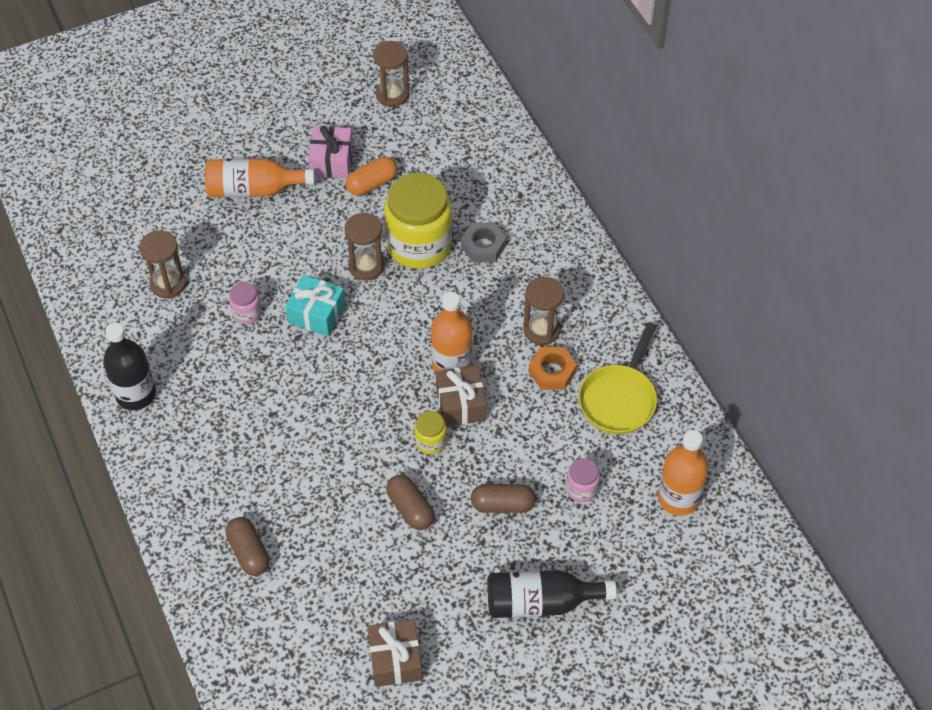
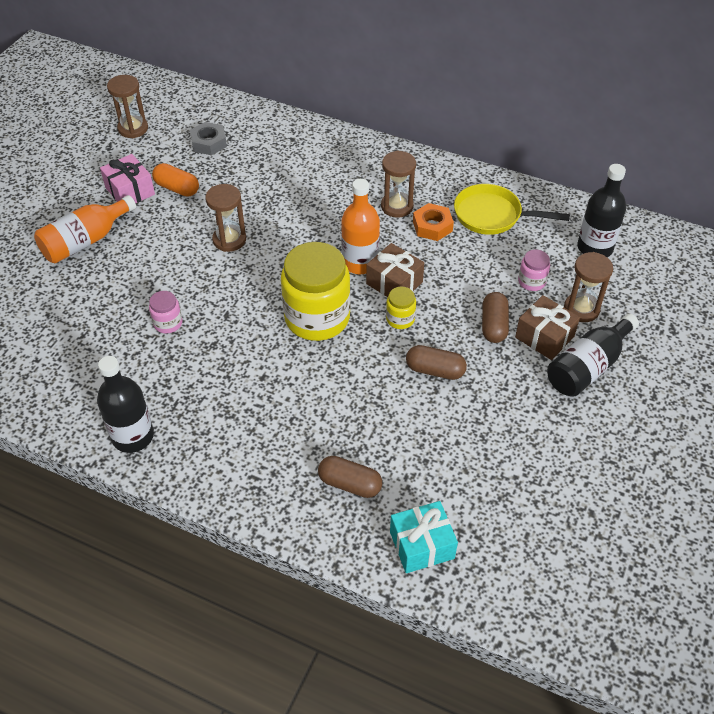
camera: 40 degrees left, 5 degrees down
brown hourglass [139,230,187,298] -> brown hourglass moved to [564,252,613,322]
turquoise gift [286,275,346,337] -> turquoise gift moved to [390,501,458,573]
orange capsule [346,157,397,195] -> orange capsule turned 75 degrees counterclockwise [152,163,199,197]
brown gift [367,619,422,687] -> brown gift moved to [515,295,580,360]
yellow jar [384,173,452,269] -> yellow jar moved to [281,242,351,341]
grey nut [461,222,506,263] -> grey nut moved to [190,122,227,155]
brown capsule [471,484,536,513] -> brown capsule turned 45 degrees counterclockwise [482,292,509,343]
yellow pan [578,322,657,434] -> yellow pan turned 120 degrees clockwise [454,184,570,235]
orange bottle [658,430,709,516] -> black bottle [577,164,626,257]

